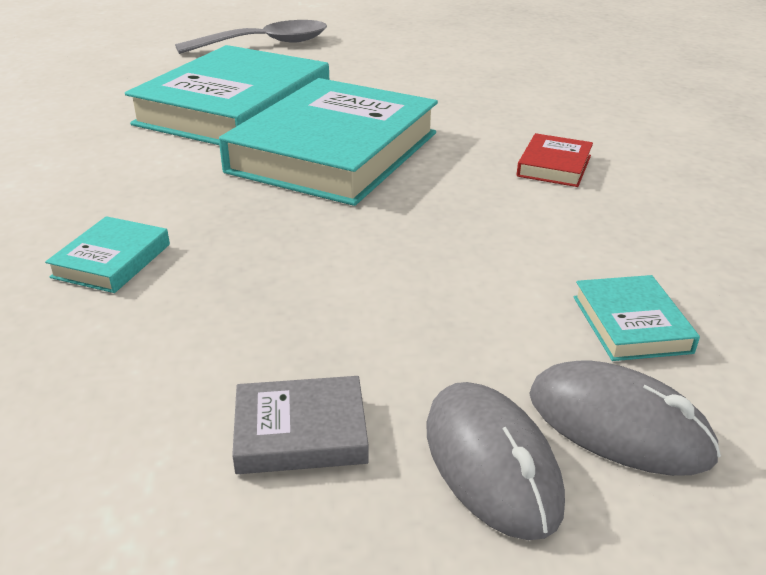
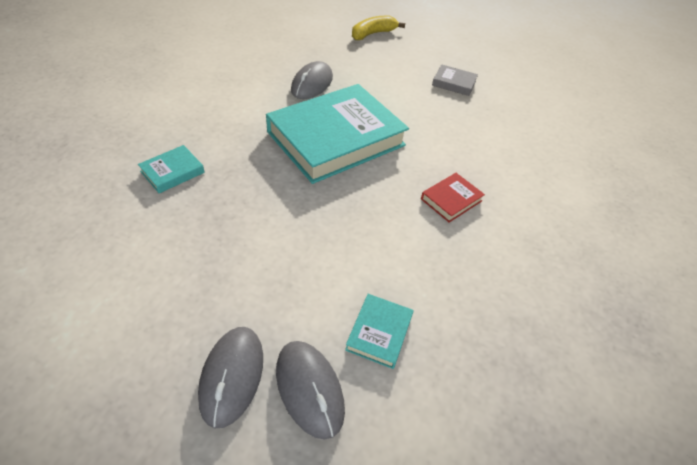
camera: 25 degrees right, 15 degrees up
turquoise book [125,45,329,145] -> grey mouse [291,61,333,99]
grey spoon [175,20,327,54] -> yellow banana [352,16,405,40]
grey book [232,376,369,474] -> grey book moved to [432,64,478,96]

